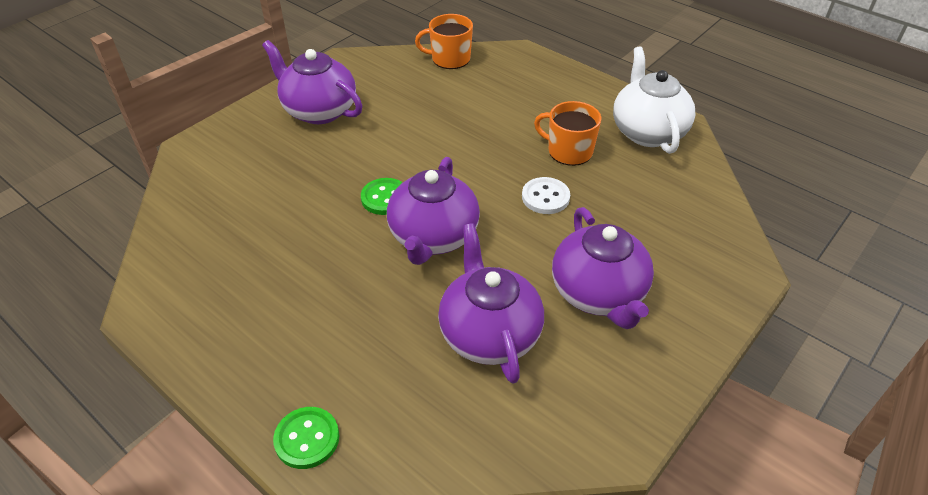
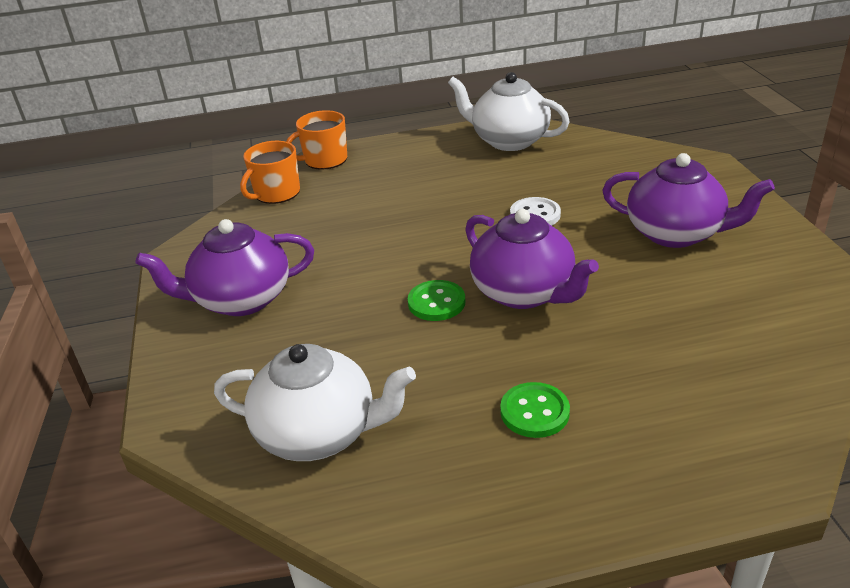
camera: 50 degrees left, 10 degrees down
green button [273,407,339,469] -> green button moved to [500,382,570,438]
purple teapot [438,223,544,384] -> none
orange mug [534,101,601,166] -> orange mug moved to [286,110,347,170]
none -> white teapot [214,344,416,461]

